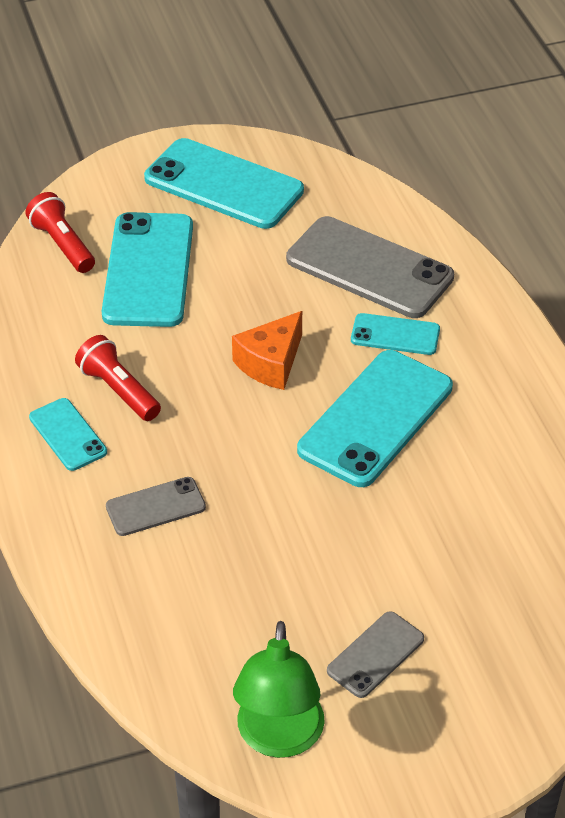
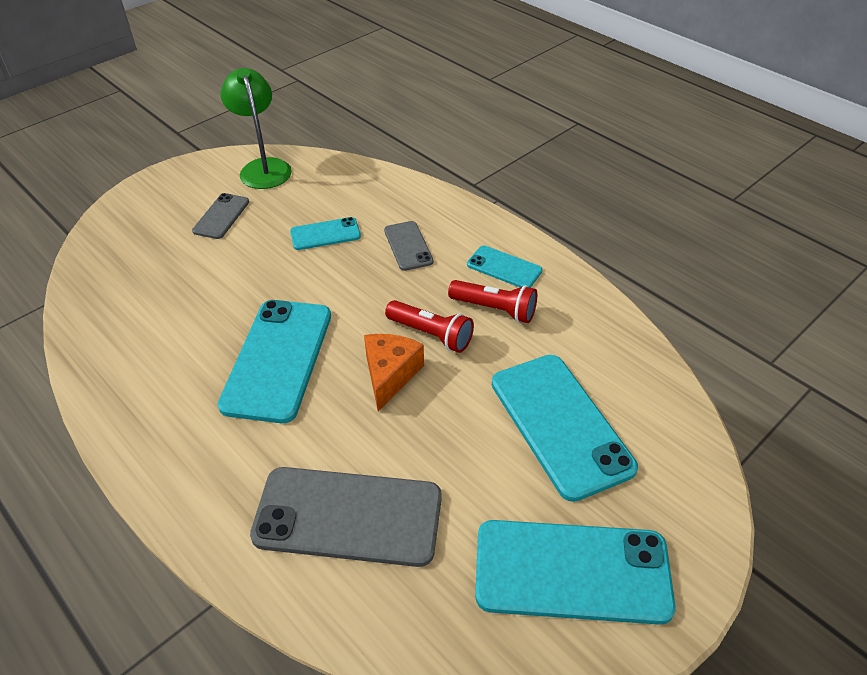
camera: 155 degrees right, 0 degrees up
red flashlight [26,192,95,273] -> red flashlight moved to [385,300,474,353]
grey phone [106,477,206,536] -> grey phone turned 60 degrees counterclockwise [384,221,433,271]
turquoise phone [351,313,440,355] -> turquoise phone moved to [290,217,361,250]

